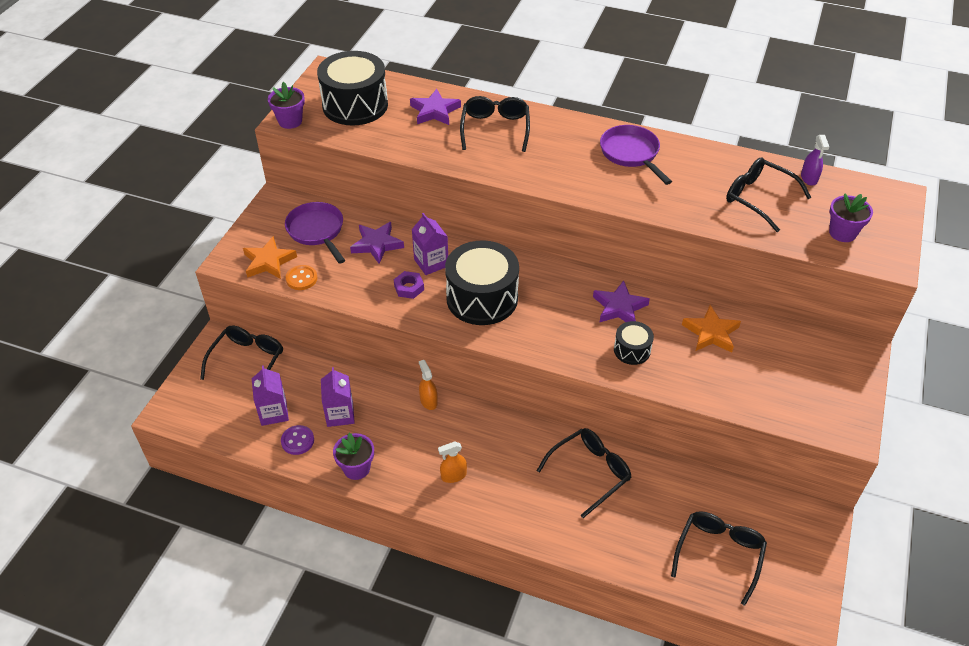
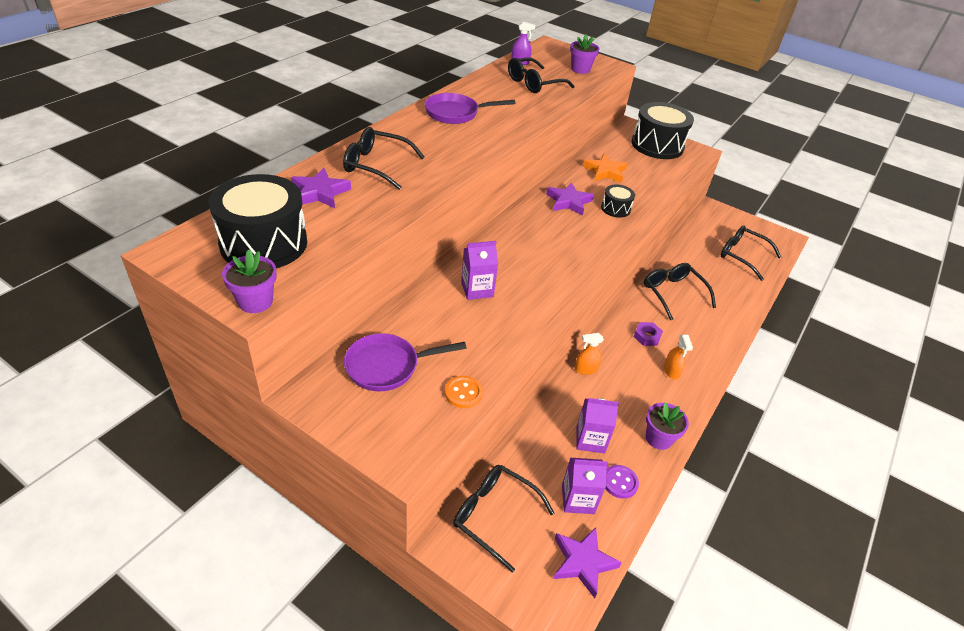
camera: 80 degrees left, 5 degrees down
orange star [243,236,297,279] -> none
purple star [350,222,404,264] -> purple star moved to [553,527,622,598]
purple nut [394,271,424,299] -> purple nut moved to [634,322,663,346]
black drum [445,240,519,325] -> black drum moved to [631,102,694,159]

